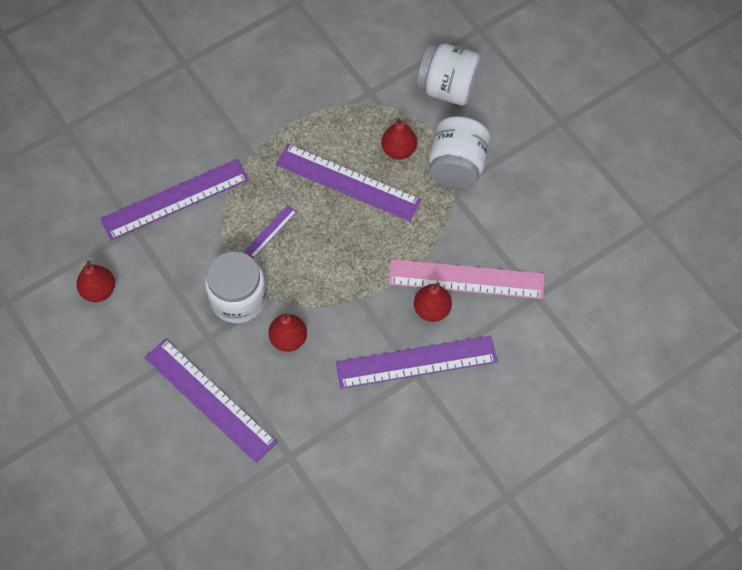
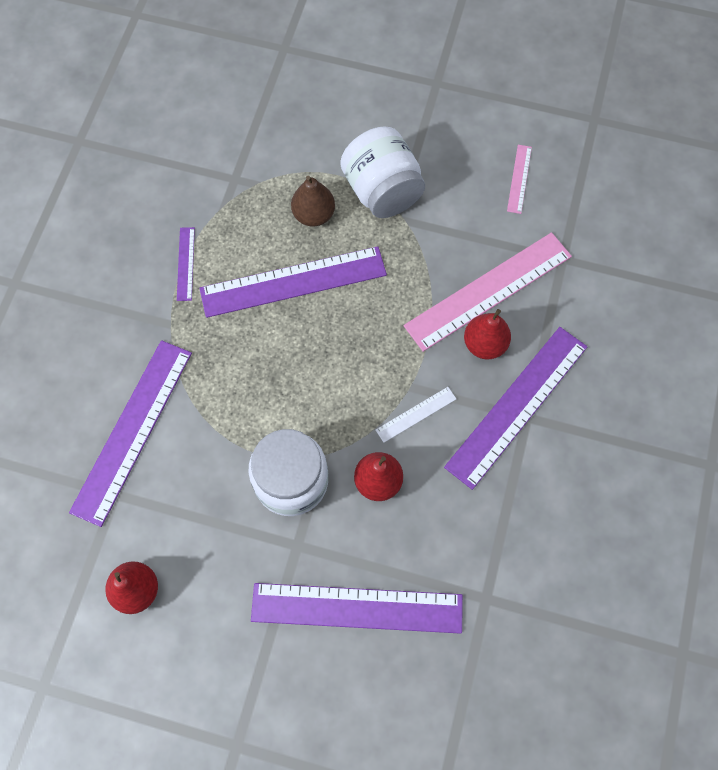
camera: 40 degrees left, 5 degrees up
purple ruler [244,205,297,259] -> purple ruler moved to [177,227,195,301]
red pear [381,118,417,159] -> brown pear [291,176,335,226]
white jar [416,43,481,106] -> none
none -> white ruler [376,387,456,443]
none -> pink ruler [507,145,532,214]

